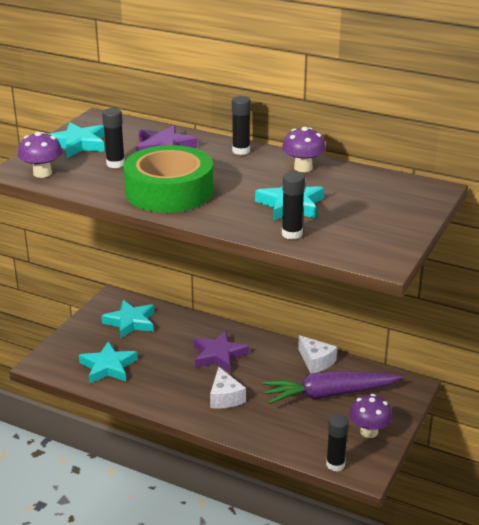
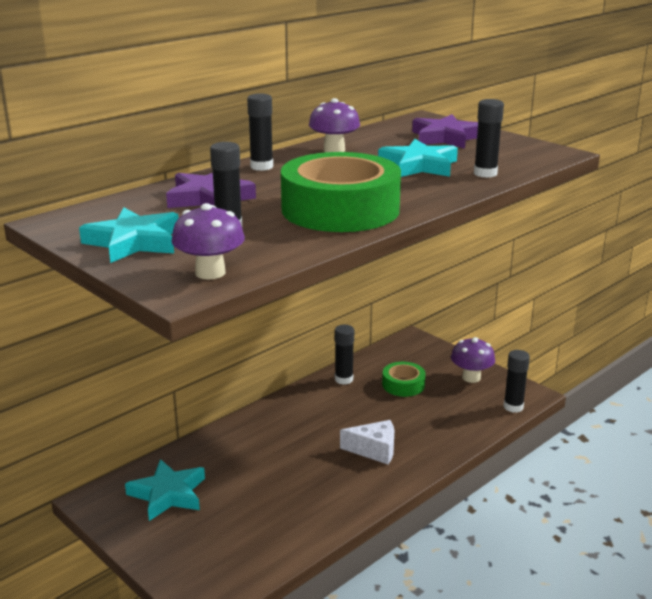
camera: 70 degrees left, 5 degrees down
turquoise star [79,341,138,384] -> none
purple star [193,331,249,373] -> purple star moved to [412,114,478,149]
purple carrot [262,371,403,404] -> green tape [382,362,425,397]
white cheese [298,335,337,373] -> black glue stick [335,325,354,385]

